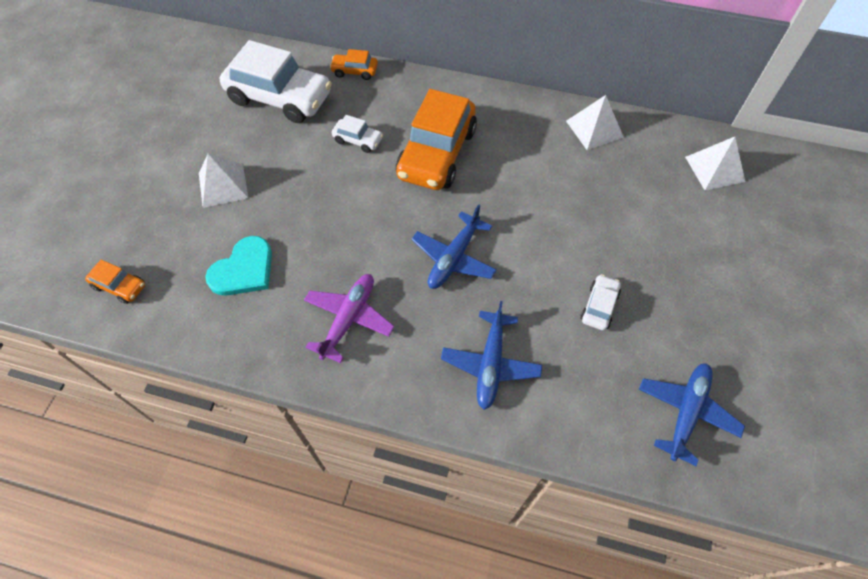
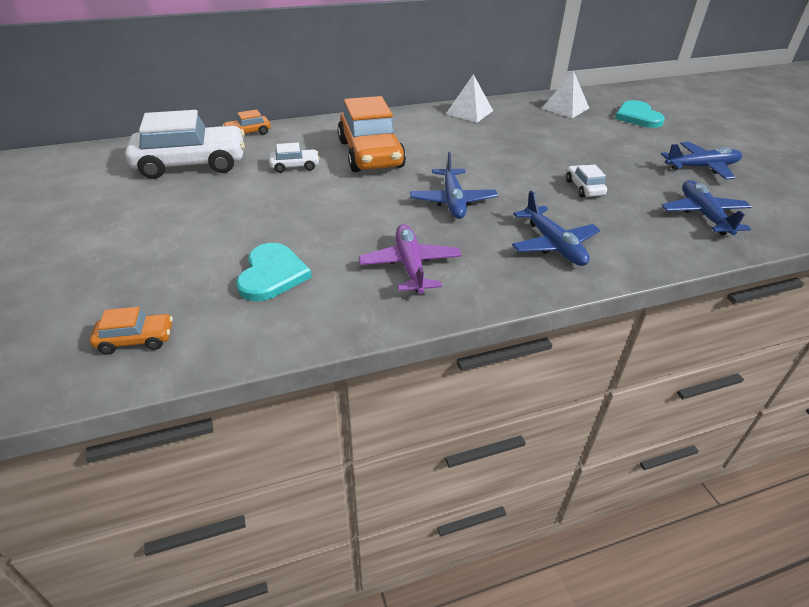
camera: 35 degrees left, 20 degrees down
white pyramid [199,153,248,208] -> none
none -> turquoise heart [615,100,665,128]
none -> blue plane [661,142,742,180]

